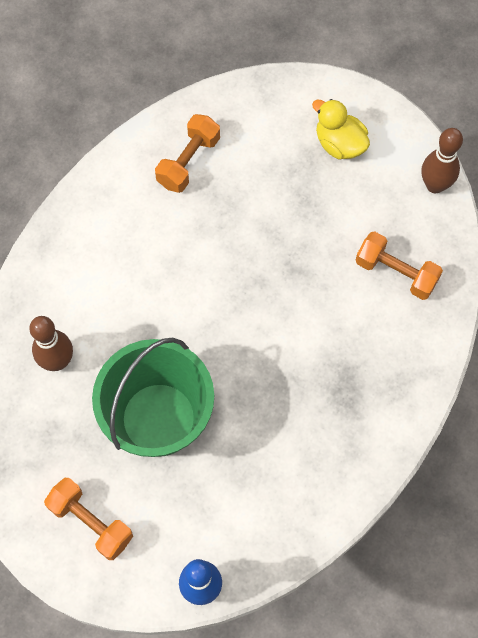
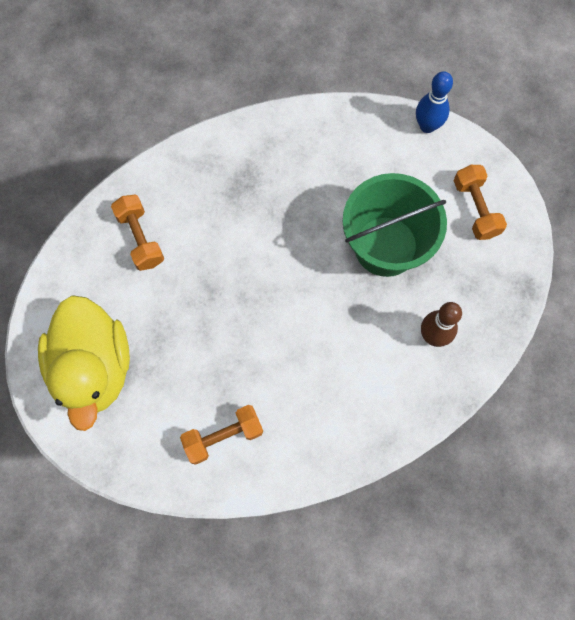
camera: 145 degrees left, 5 degrees up
yellow duck [312,99,370,160] -> yellow duck [38,295,130,431], size x1.94
brown bowling pin [421,128,463,193] -> none

